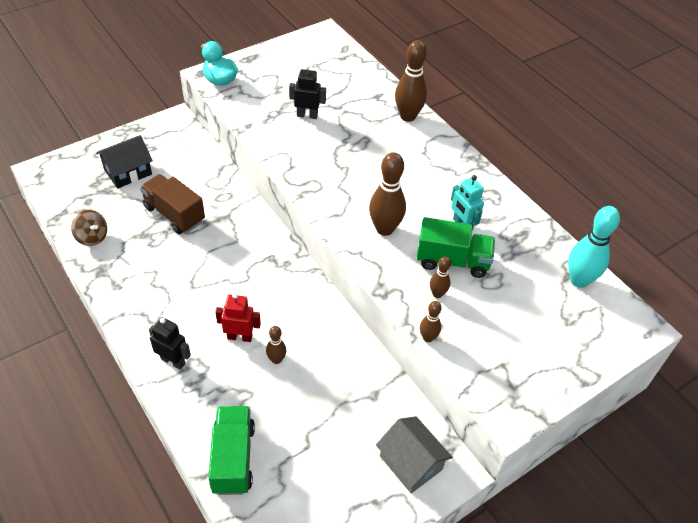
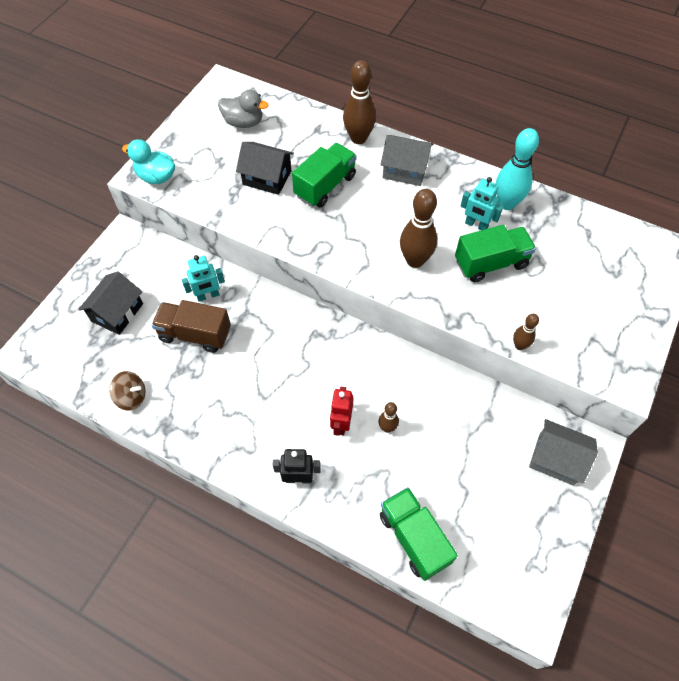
camera: 25 degrees left, 10 degrees up
red robot [215,293,261,342] -> red robot turned 60 degrees counterclockwise [330,387,353,436]
black robot [289,65,326,119] -> black house [236,142,294,195]
brown bowling pin [430,256,451,298] -> none
turquoise bowling pin [568,206,620,288] -> turquoise bowling pin moved to [496,128,539,210]
none -> turquoise robot [182,255,225,302]
none -> grey duck [218,90,269,128]
none -> green truck [292,143,357,208]
none -> grey house [380,135,433,186]

